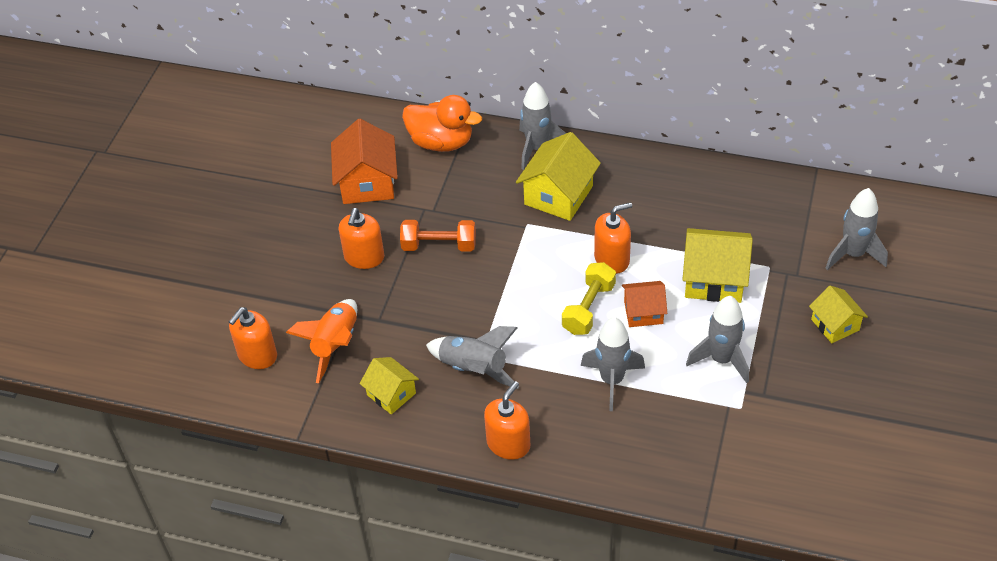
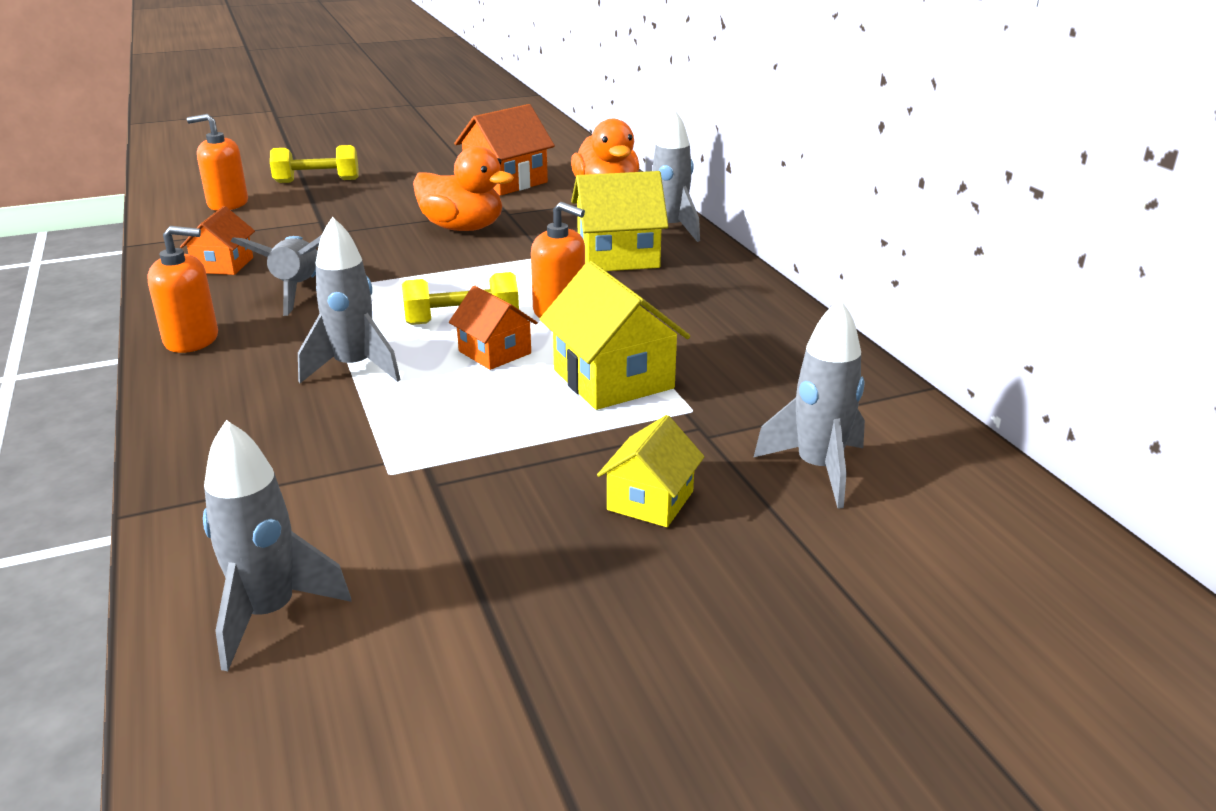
camera: 50 degrees right, 20 degrees down
orange rocket [286,299,357,383] -> none
orange soap dispenser [339,208,384,269] -> none
yellow house [360,357,419,414] -> orange house [180,206,255,275]
orange dumbbell [400,220,476,252] -> orange duck [413,146,514,231]
grey rocket [686,296,749,383] -> grey rocket moved to [203,420,351,671]
none -> yellow dumbbell [270,145,358,183]

